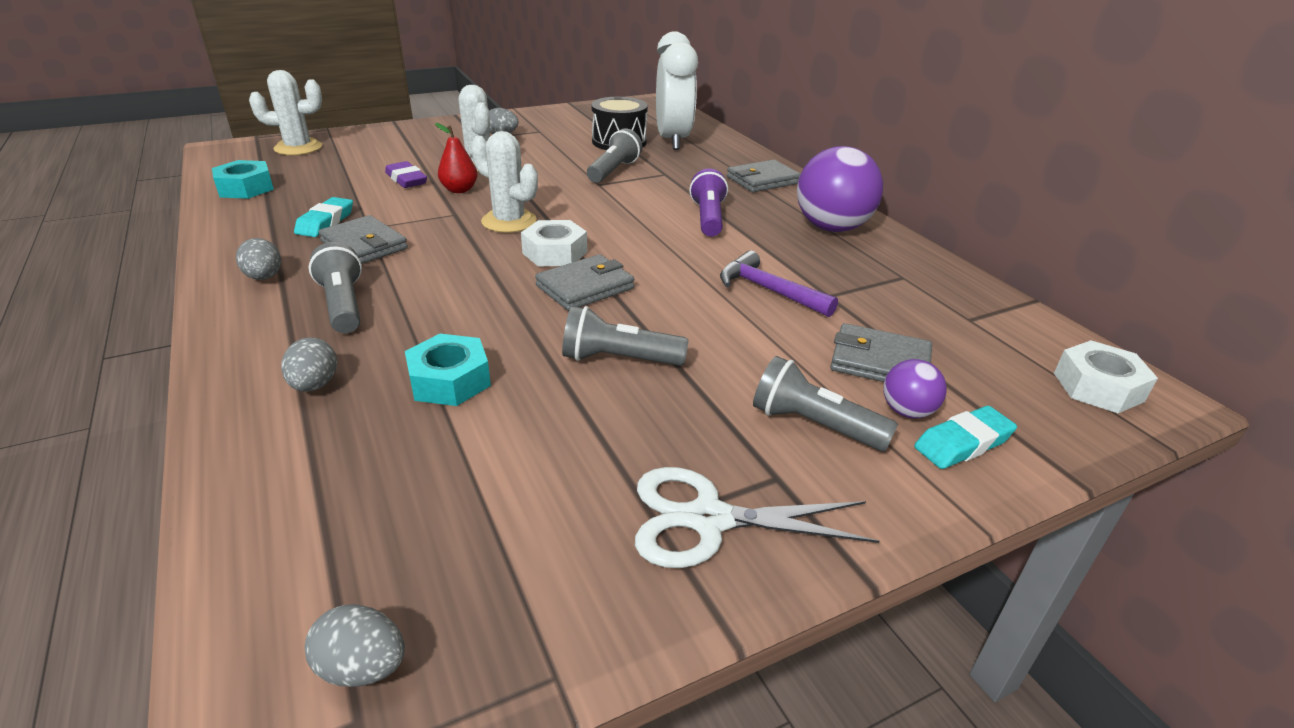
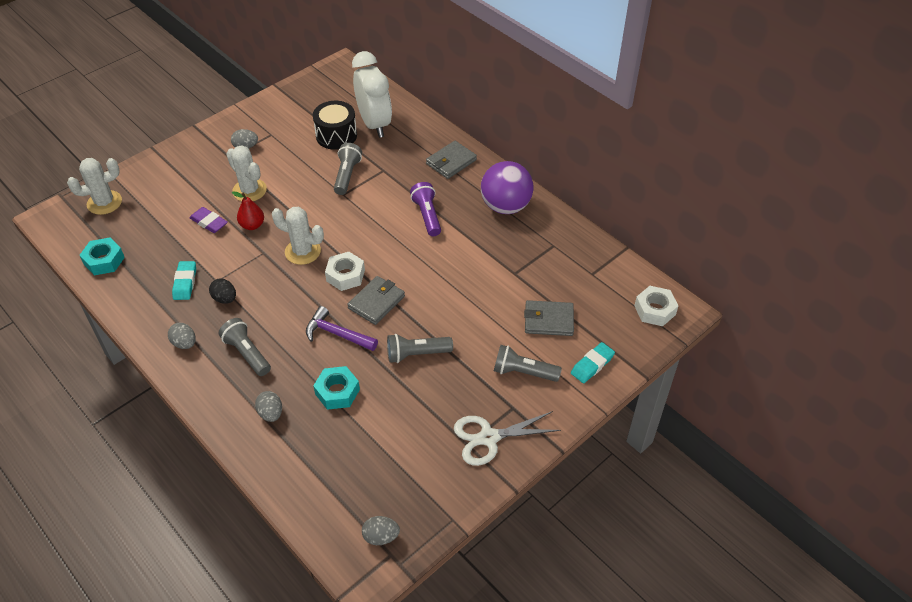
camera: 15 degrees left, 15 degrees up
grey wallet [319,215,408,264] -> black egg [209,279,236,304]
purple hammer [720,250,838,317] -> purple hammer moved to [306,306,378,351]
purple ball [884,359,947,419] -> none

